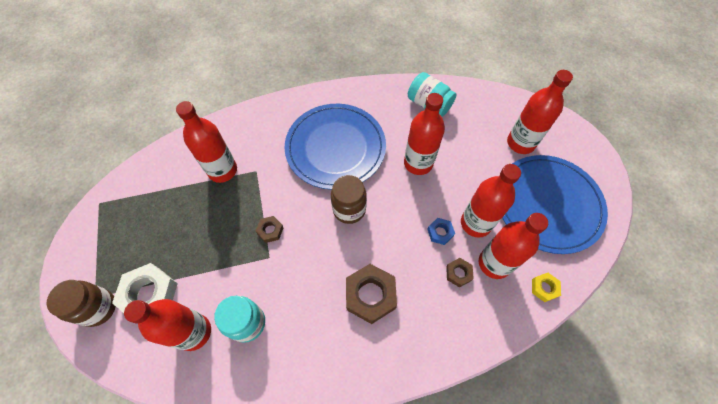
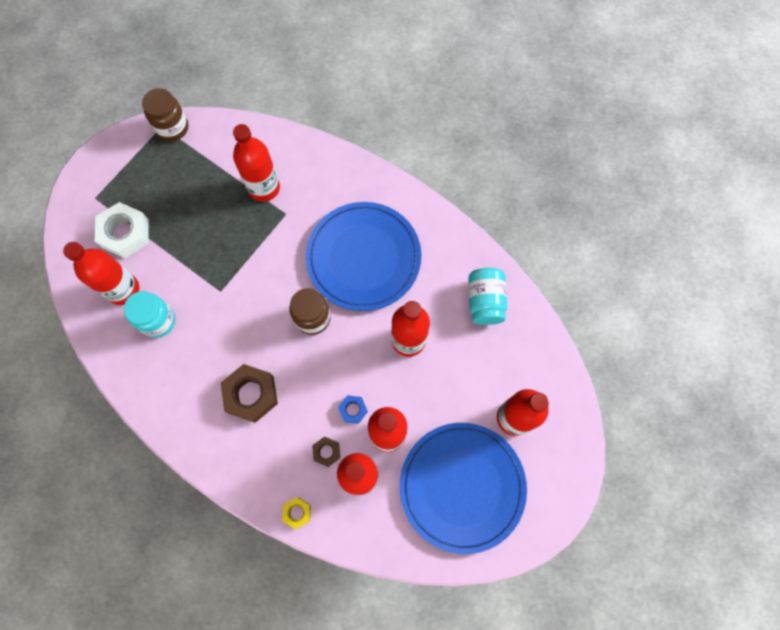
camera: 50 degrees right, 10 degrees up
brown jar [47,280,116,327] -> brown jar moved to [142,88,188,141]
brown nut [256,216,283,243] -> none
yellow nut [532,273,561,302] -> yellow nut moved to [282,497,311,529]

